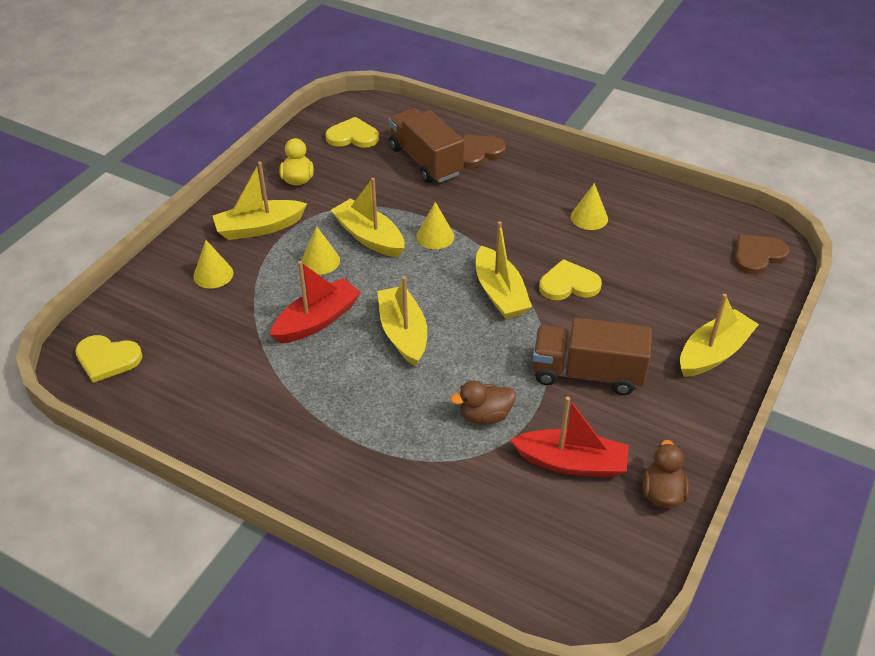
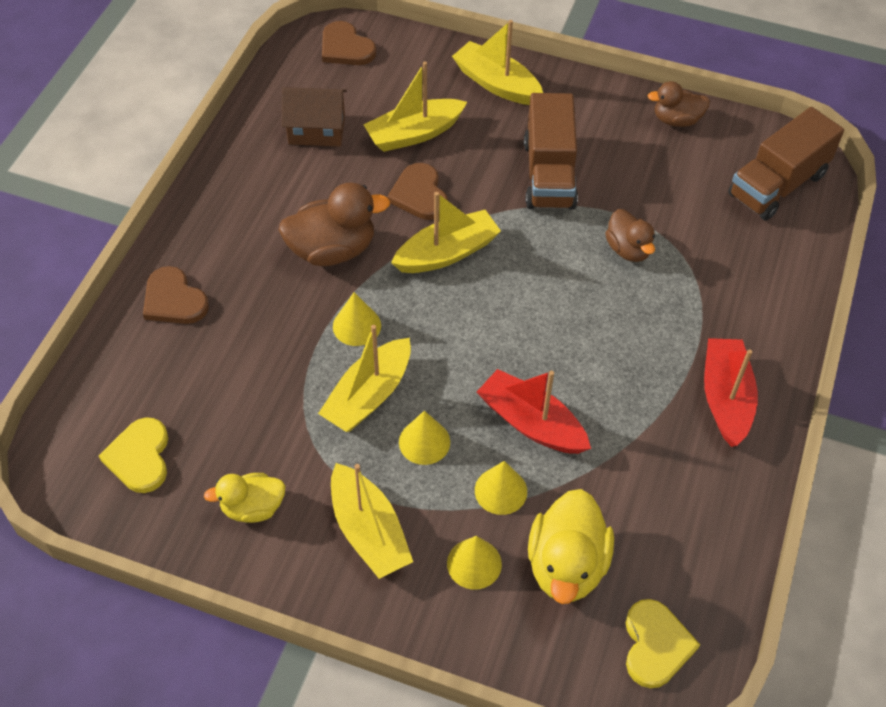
camera: 100 degrees left, 10 degrees up
yellow boat [377,276,427,367] -> yellow boat moved to [363,62,467,152]
brown truck [389,108,464,183] -> brown truck moved to [728,107,844,221]
red boat [510,397,629,478] -> red boat moved to [704,338,758,447]
yellow heart [539,259,602,300] -> brown heart [387,163,448,220]
yellow cone [571,183,608,230] -> yellow cone moved to [475,461,527,515]
none -> brown duck [279,183,390,266]
none -> brown house [282,87,347,147]
none -> yellow duck [528,489,614,604]

